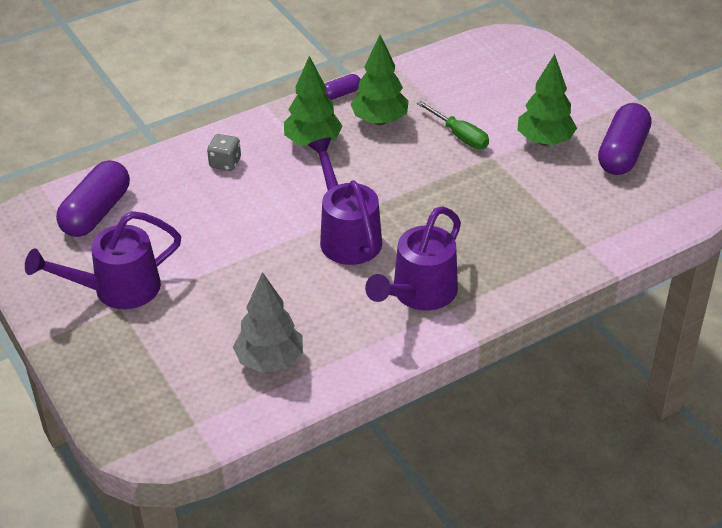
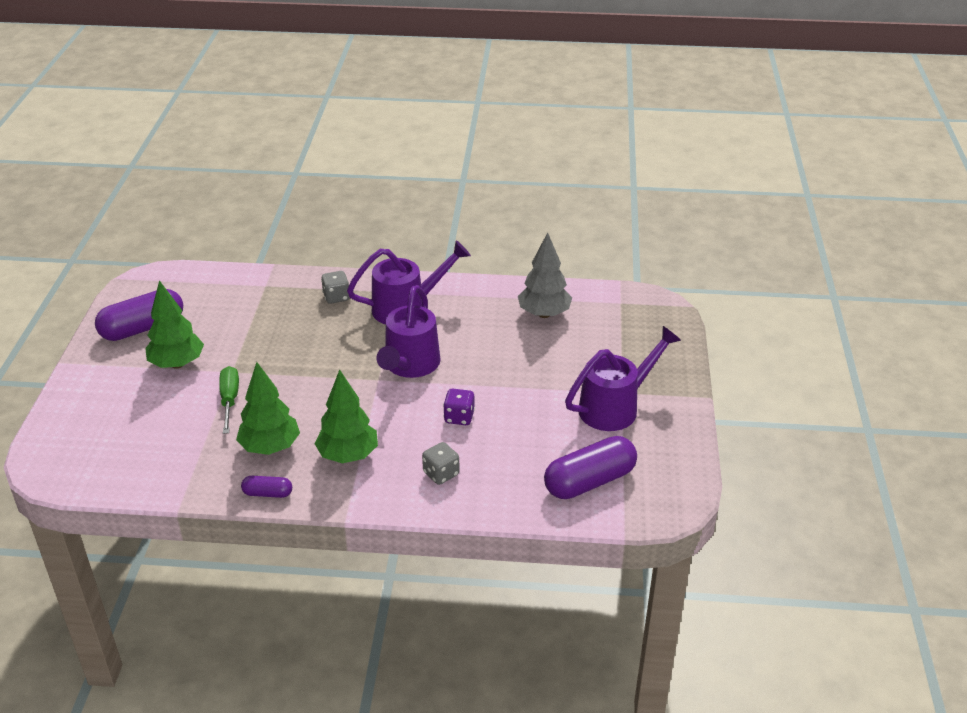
camera: 145 degrees left, 5 degrees down
purple watering can [25,211,181,309] -> purple watering can turned 45 degrees counterclockwise [565,326,681,431]
none -> grey dice [321,271,350,304]
none -> purple dice [443,389,475,425]

